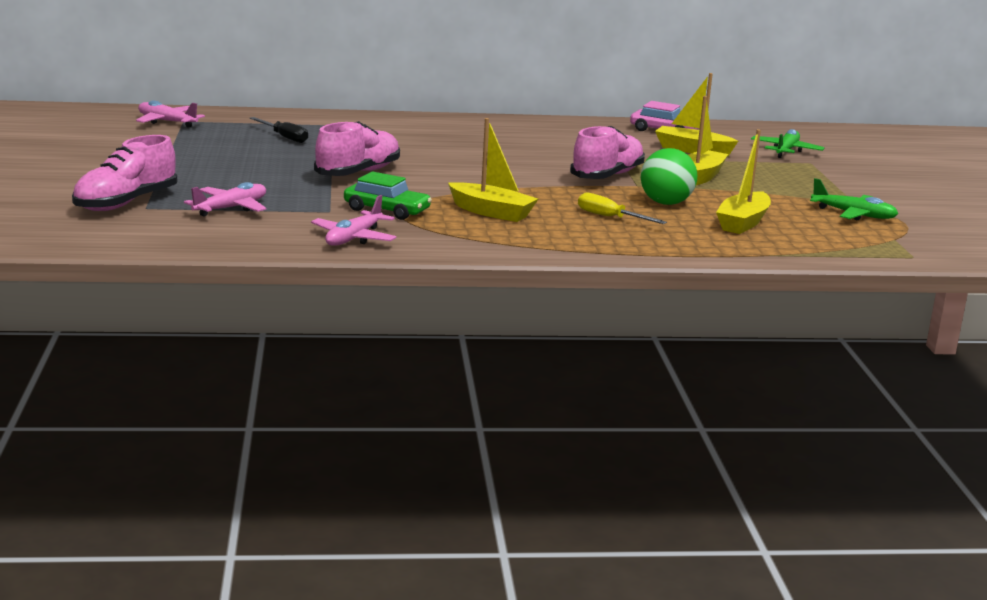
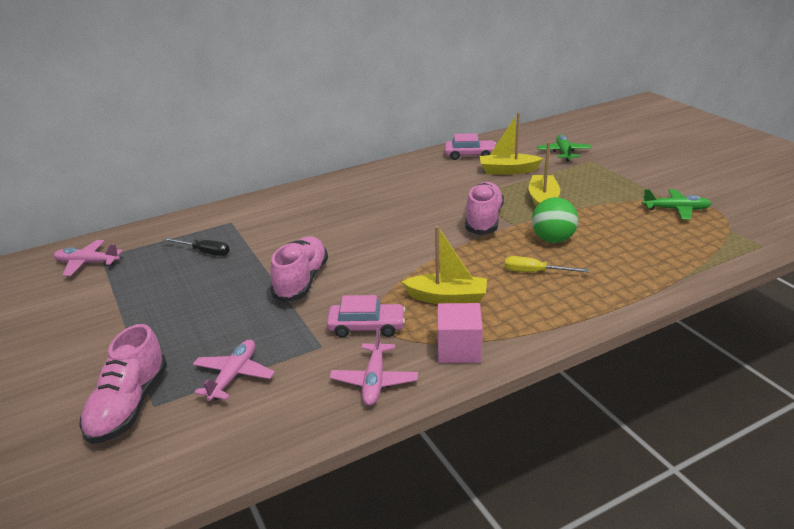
camera: 20 degrees left, 10 degrees up
green car [344,172,432,220] -> pink car [327,295,405,338]
yellow boat [716,129,771,234] -> none
none -> pink cube [437,303,483,363]

